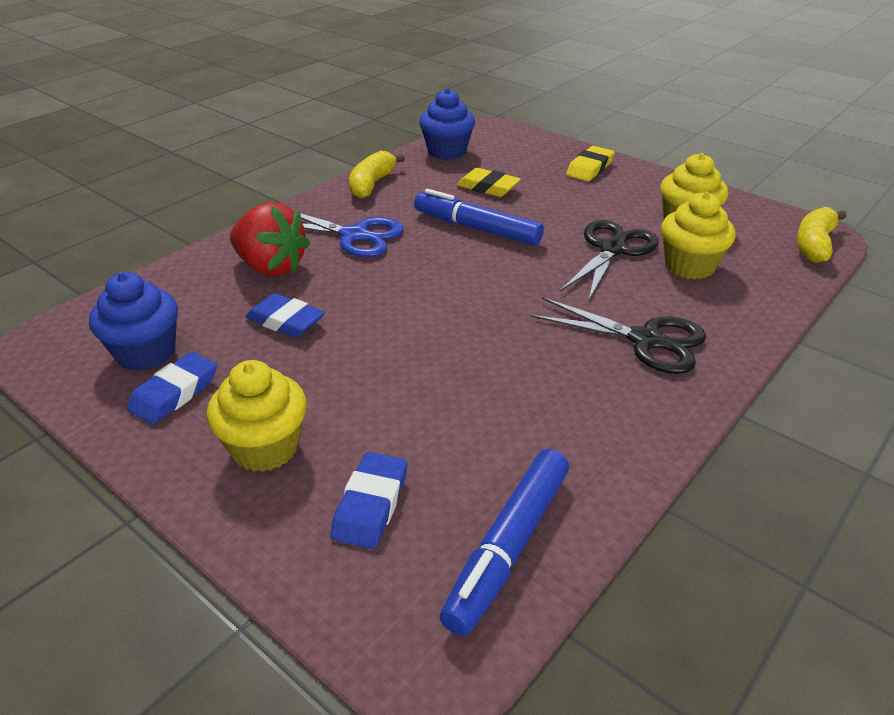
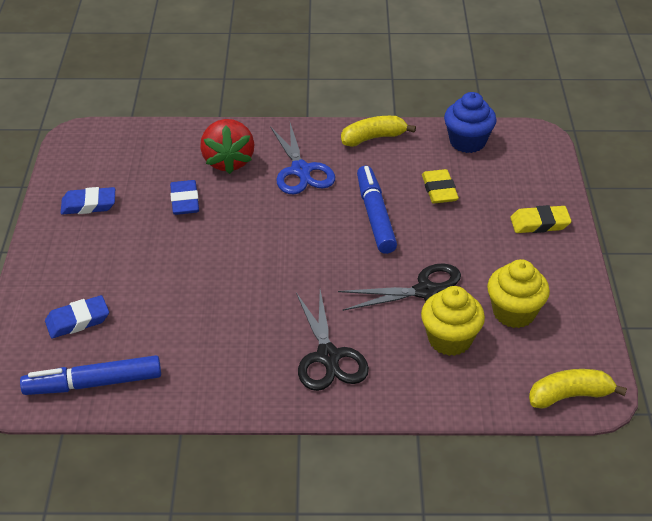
camera: 50 degrees right, 5 degrees up
blue cupcake [89,272,178,371] -> none
yellow cupcake [206,360,307,472] -> none

